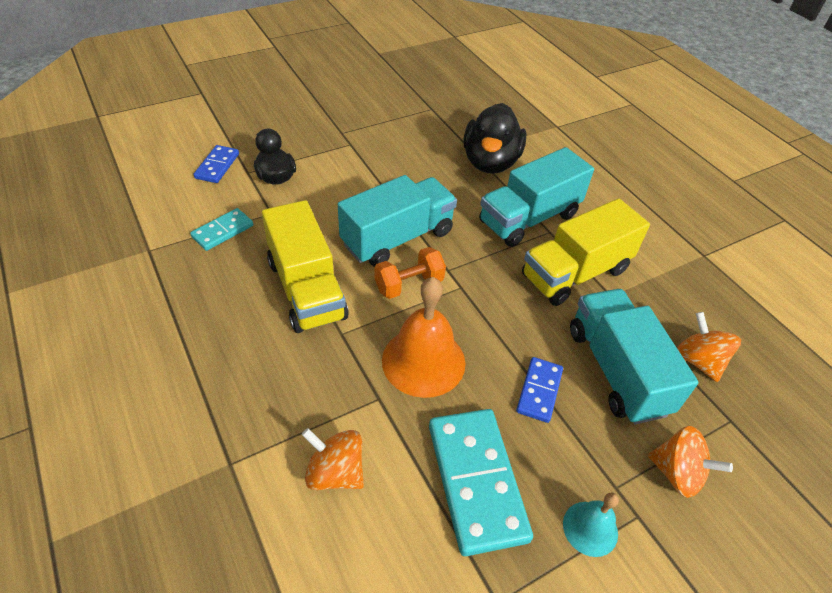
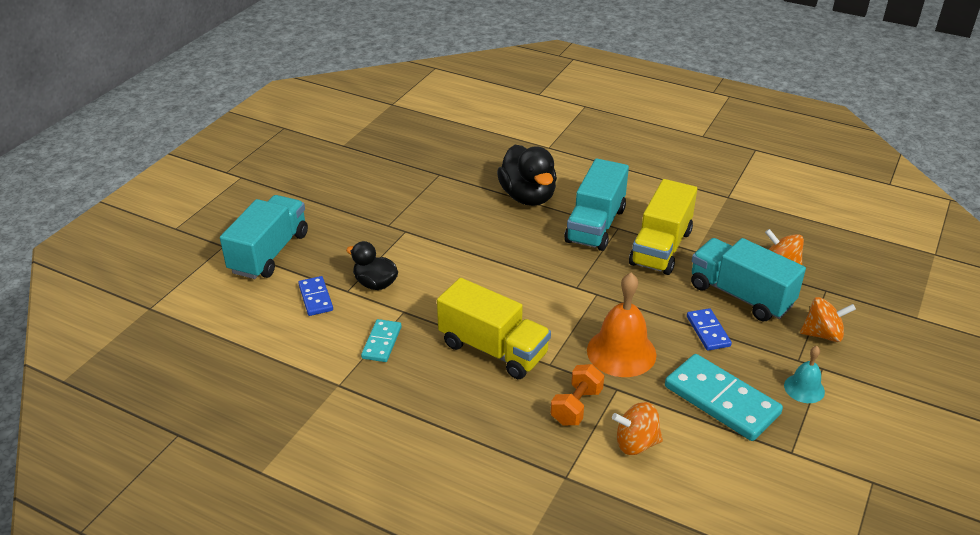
camera: 30 degrees left, 10 degrees down
turquoise truck [338,175,457,267] -> turquoise truck moved to [220,195,308,279]
orange dumbbell [374,247,446,299] -> orange dumbbell moved to [551,364,604,425]

